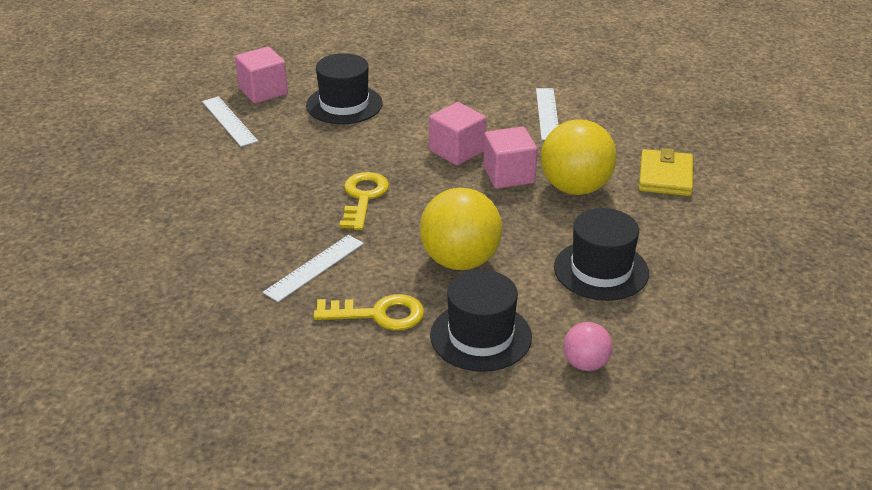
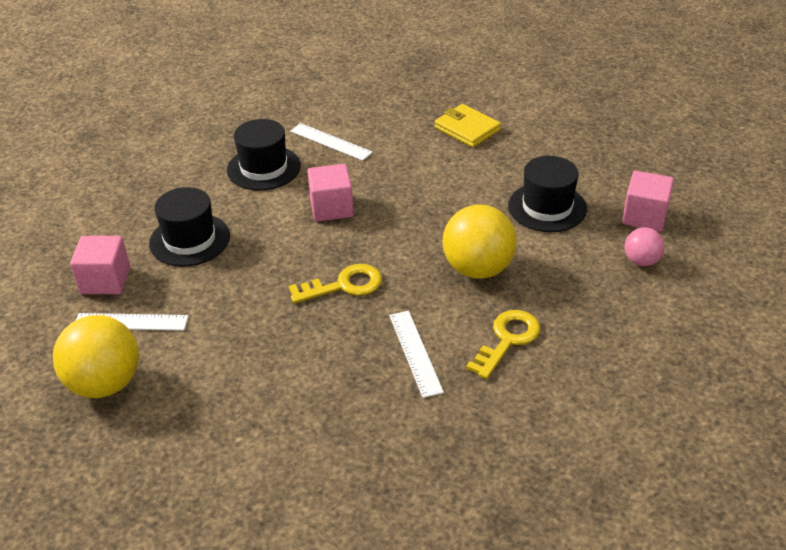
camera: 55 degrees left, 5 degrees up
yellow key [339,172,389,230] -> yellow key turned 120 degrees clockwise [289,264,382,303]
black hat [430,270,532,372] -> black hat moved to [227,119,301,191]
pink cube [483,127,538,189] -> pink cube moved to [622,171,674,231]
yellow ball [541,119,617,195] -> yellow ball moved to [53,315,139,398]

